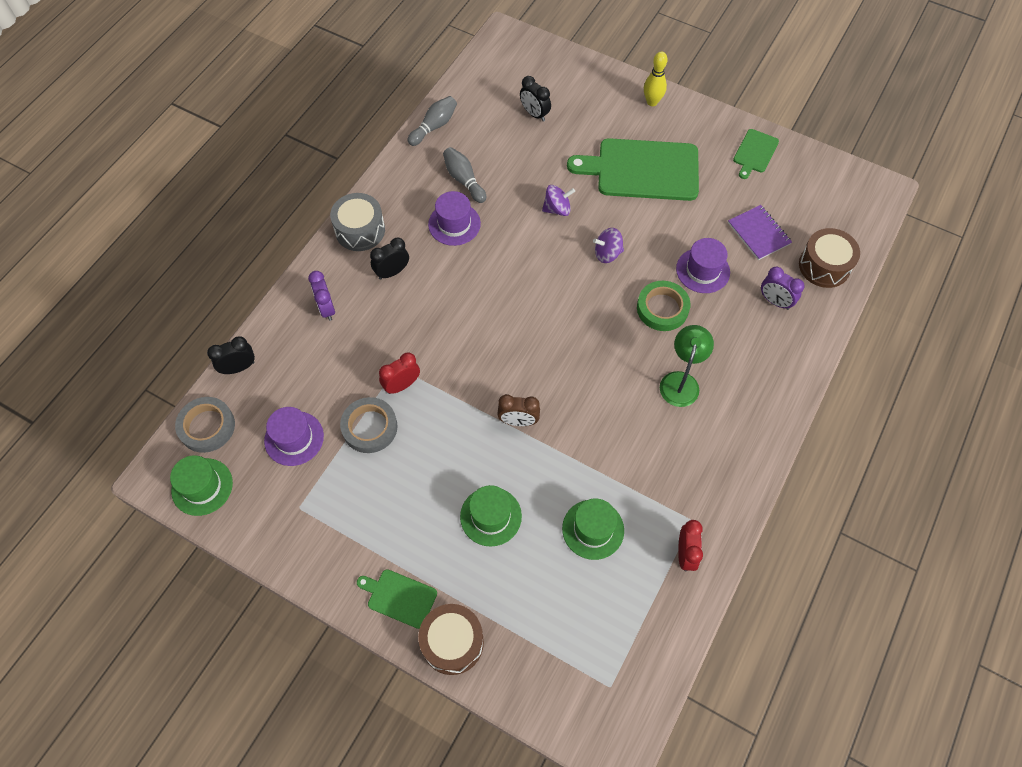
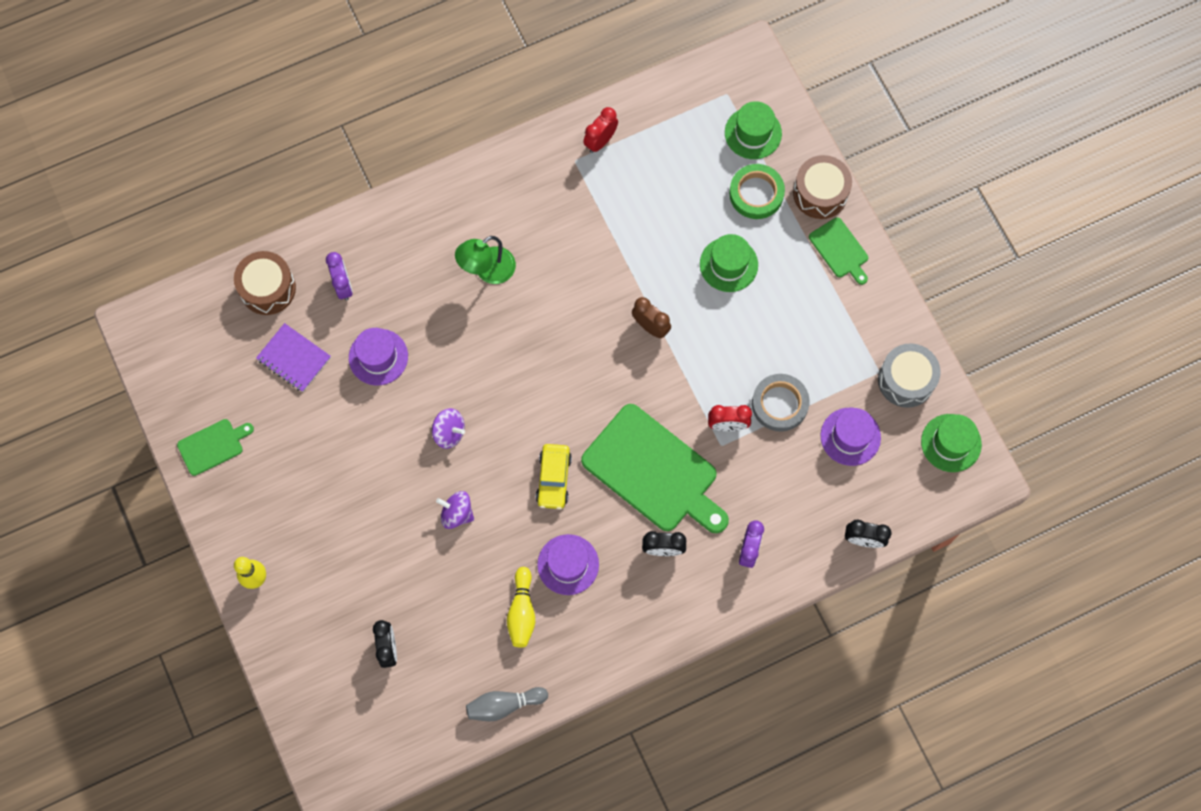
camera: 145 degrees left, 10 degrees up
grey tape [175,397,235,453] -> none
grey drum [330,193,385,251] -> grey drum moved to [878,343,941,408]
grey bowling pin [443,147,486,203] -> yellow bowling pin [507,567,535,647]
green hat [562,498,624,560] -> green hat moved to [725,101,782,159]
green cutting board [567,138,699,201] -> green cutting board moved to [581,404,729,533]
green tape [637,281,691,331] -> green tape moved to [729,164,785,219]
purple notebook [728,205,792,260] -> purple notebook turned 60 degrees counterclockwise [256,323,331,392]
none -> yellow car [536,444,572,510]

